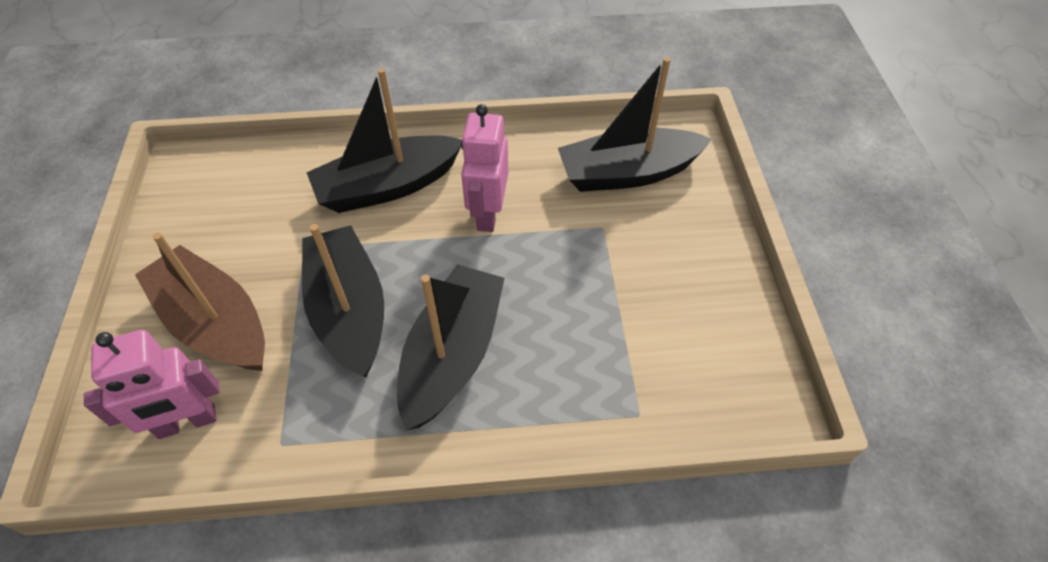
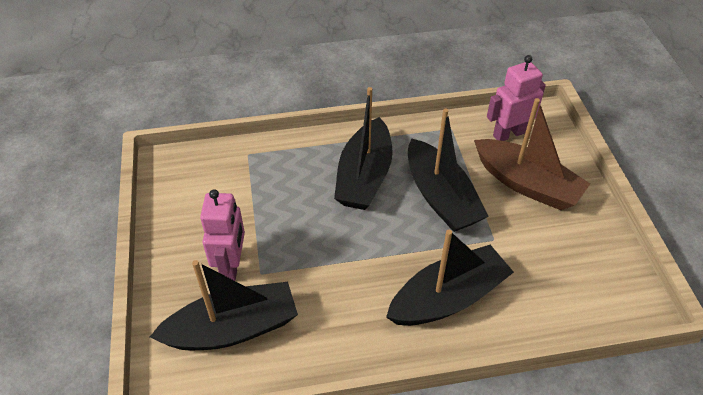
camera: 175 degrees right, 5 degrees down
pink robot [461,104,508,232] -> pink robot moved to [200,189,245,281]

